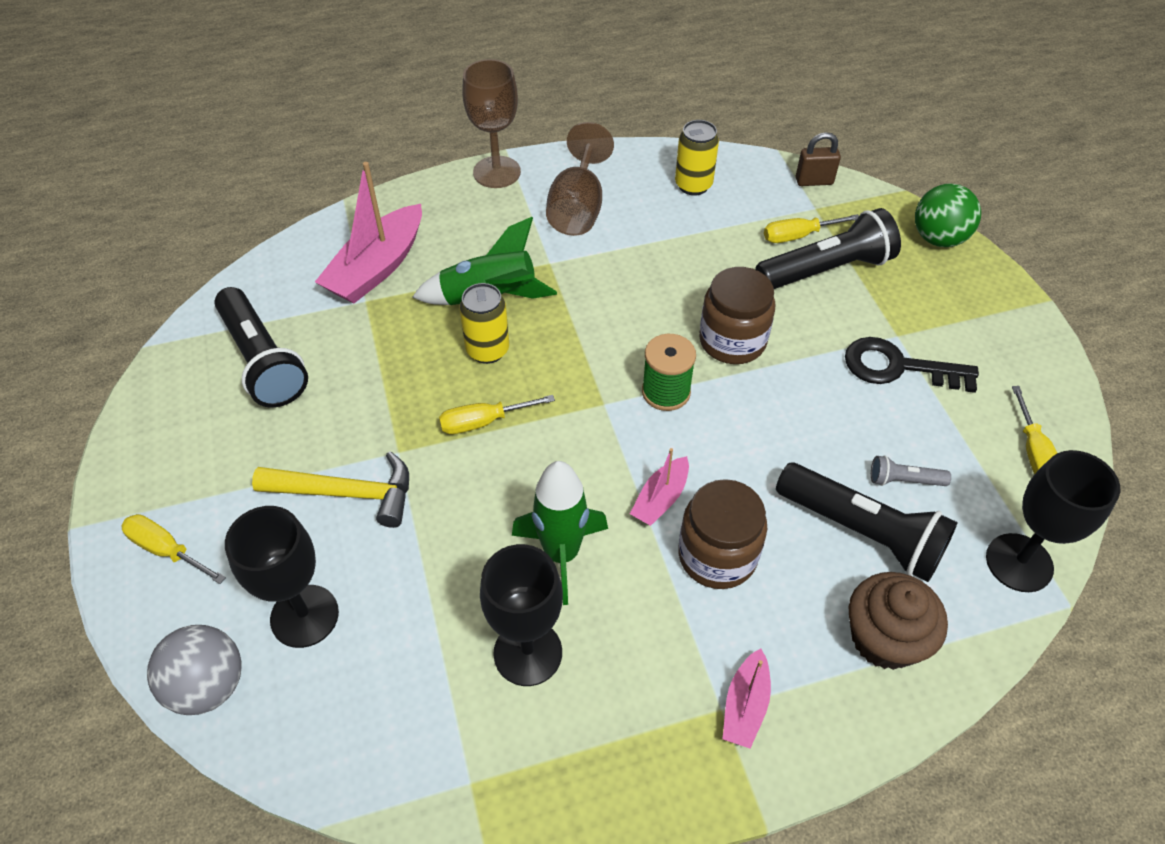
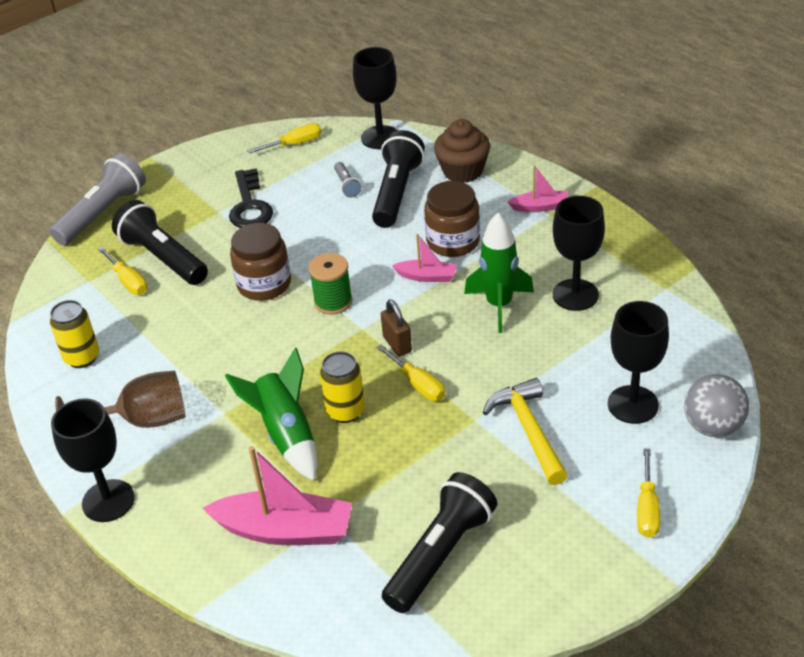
camera: 110 degrees left, 10 degrees down
brown goblet [462,59,521,188] -> black goblet [51,398,135,522]
brown padlock [796,132,841,186] -> brown padlock moved to [381,299,412,357]
green ball [915,184,981,247] -> grey flashlight [50,153,146,245]

